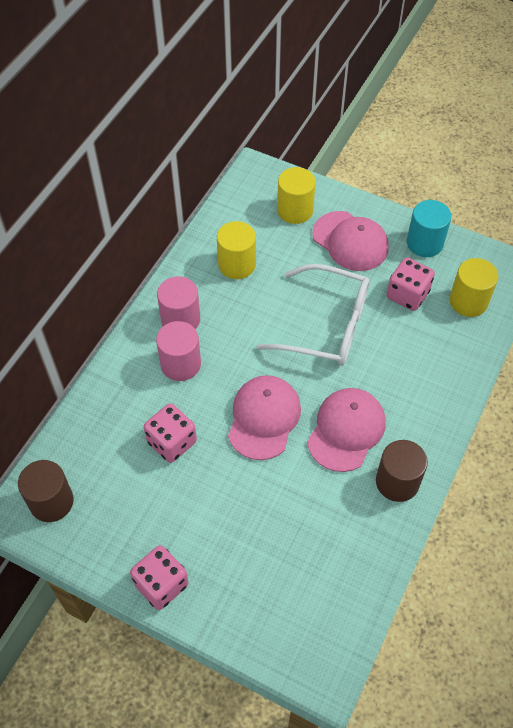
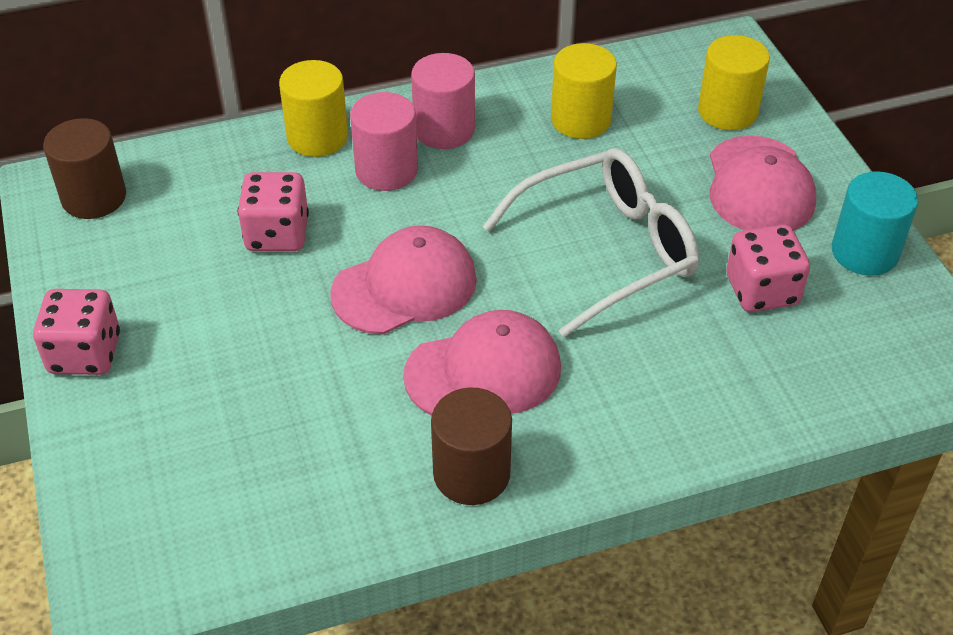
camera: 45 degrees right, 10 degrees down
white glasses [256,264,370,366] -> white glasses turned 90 degrees counterclockwise [483,148,699,337]
yellow cylinder [450,258,498,317] -> yellow cylinder moved to [279,60,348,157]

